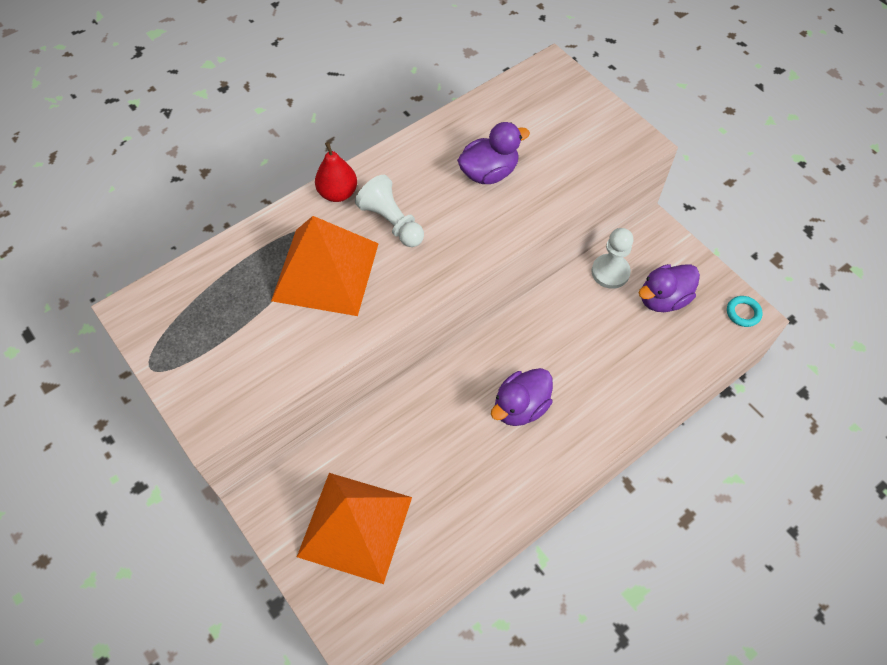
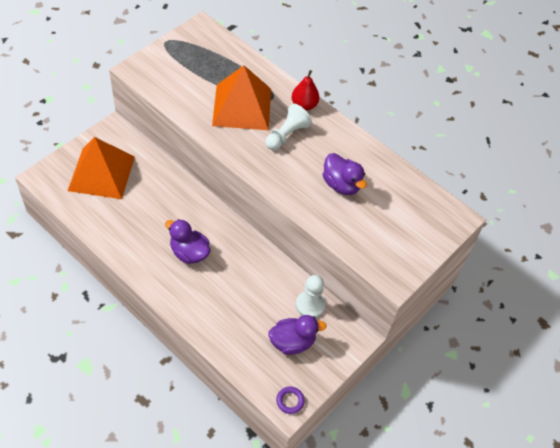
camera: 75 degrees right, 5 degrees down
purple duck [639,264,700,312] -> purple duck turned 120 degrees clockwise [268,315,327,355]
turquoise ring [727,296,763,327] -> purple ring [276,387,305,414]

